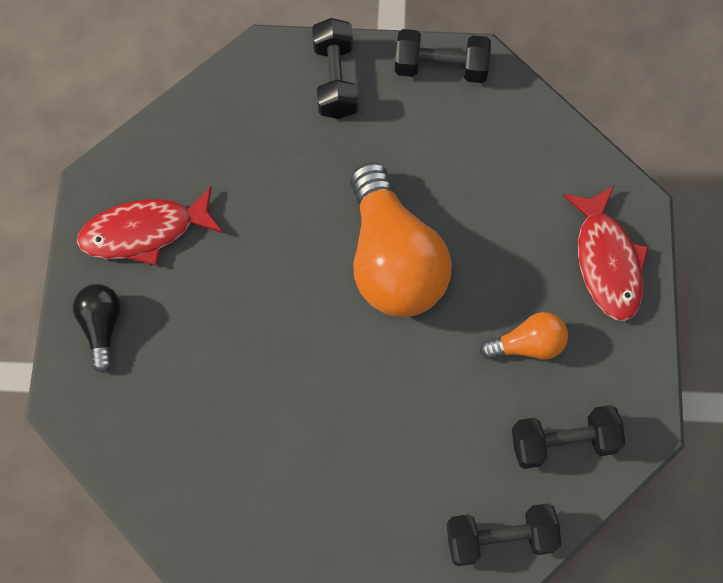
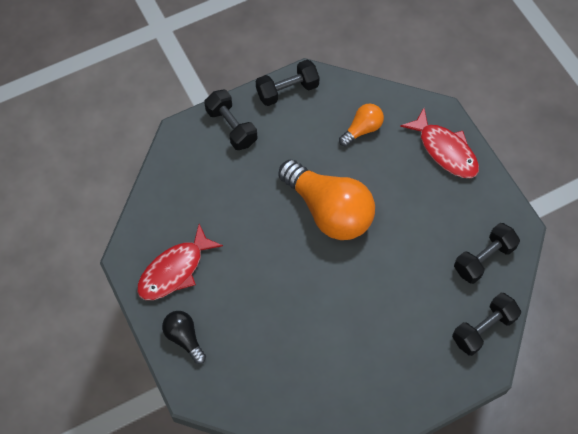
camera: 30 degrees left, 5 degrees down
orange light bulb [480,312,568,359] -> orange light bulb moved to [339,103,384,147]

